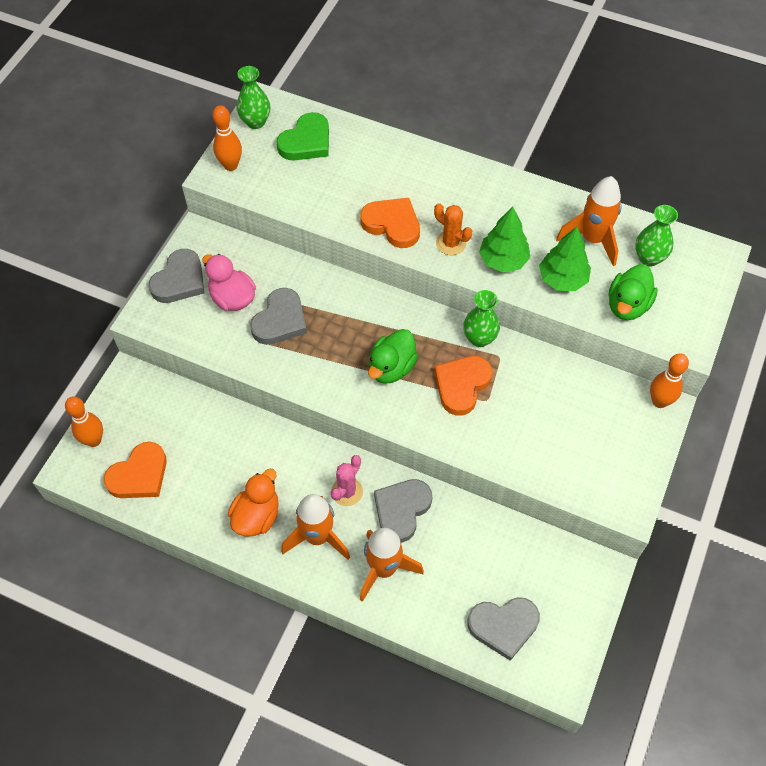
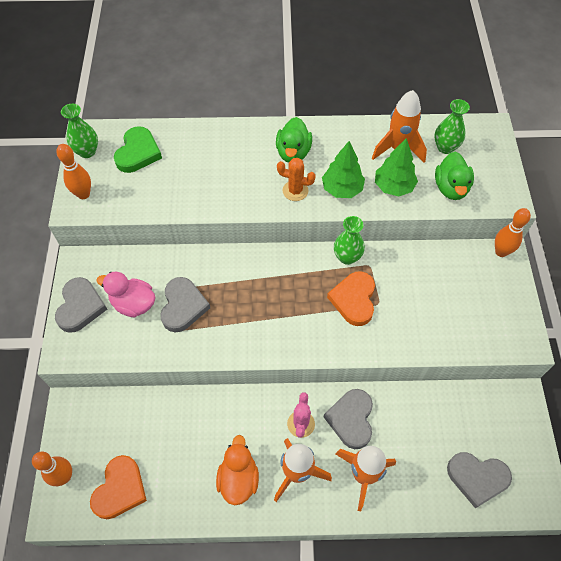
camera: 25 degrees left, 0 degrees up
orange heart [360,198,420,248] -> none
green duck [368,329,418,384] -> green duck moved to [276,117,312,162]
grey heart [468,597,540,661] -> grey heart turned 45 degrees clockwise [447,452,512,508]

